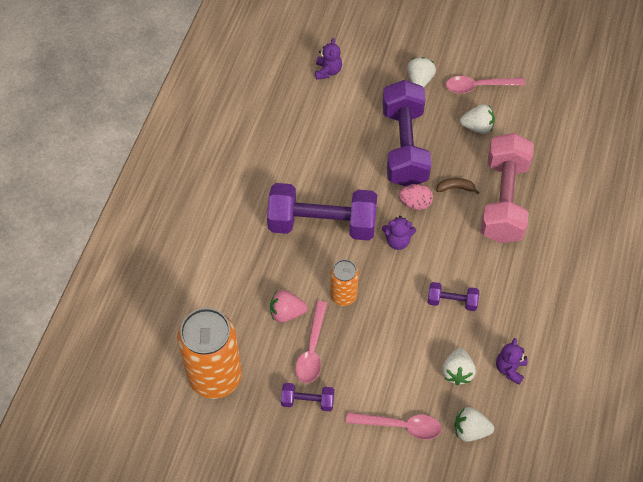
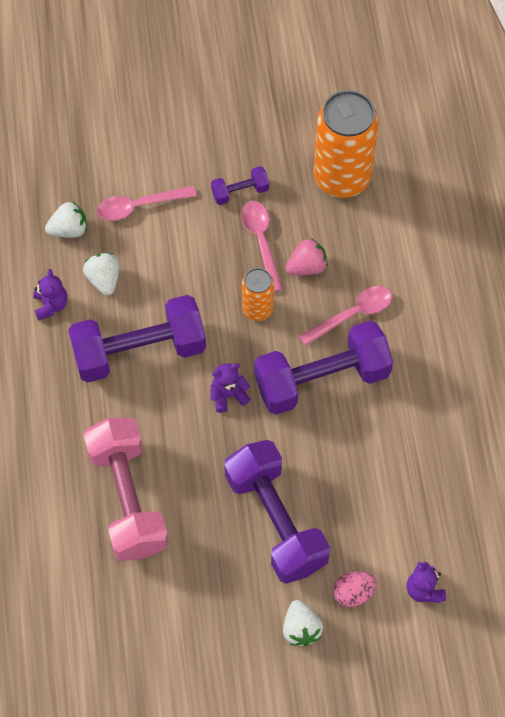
camera: 155 degrees right, 5 degrees up
pink egg [399,184,433,210] -> pink egg moved to [333,571,377,607]
purple dumbbell [428,282,479,311] -> purple dumbbell [68,295,206,383], size x2.22
brown banana [436,178,479,194] -> none
pink spoon [446,76,526,93] -> pink spoon moved to [299,286,392,346]
white strawberry [460,104,495,134] -> none

